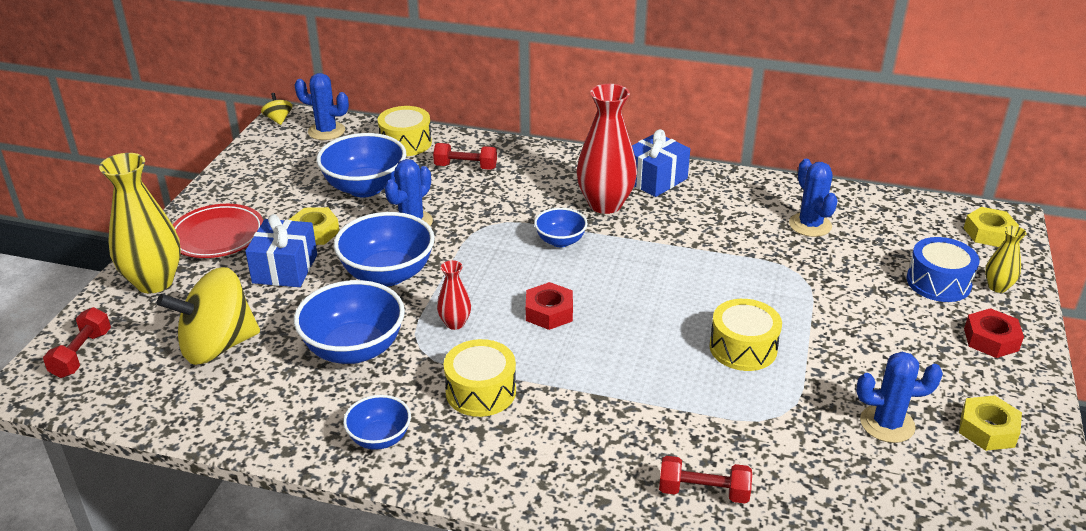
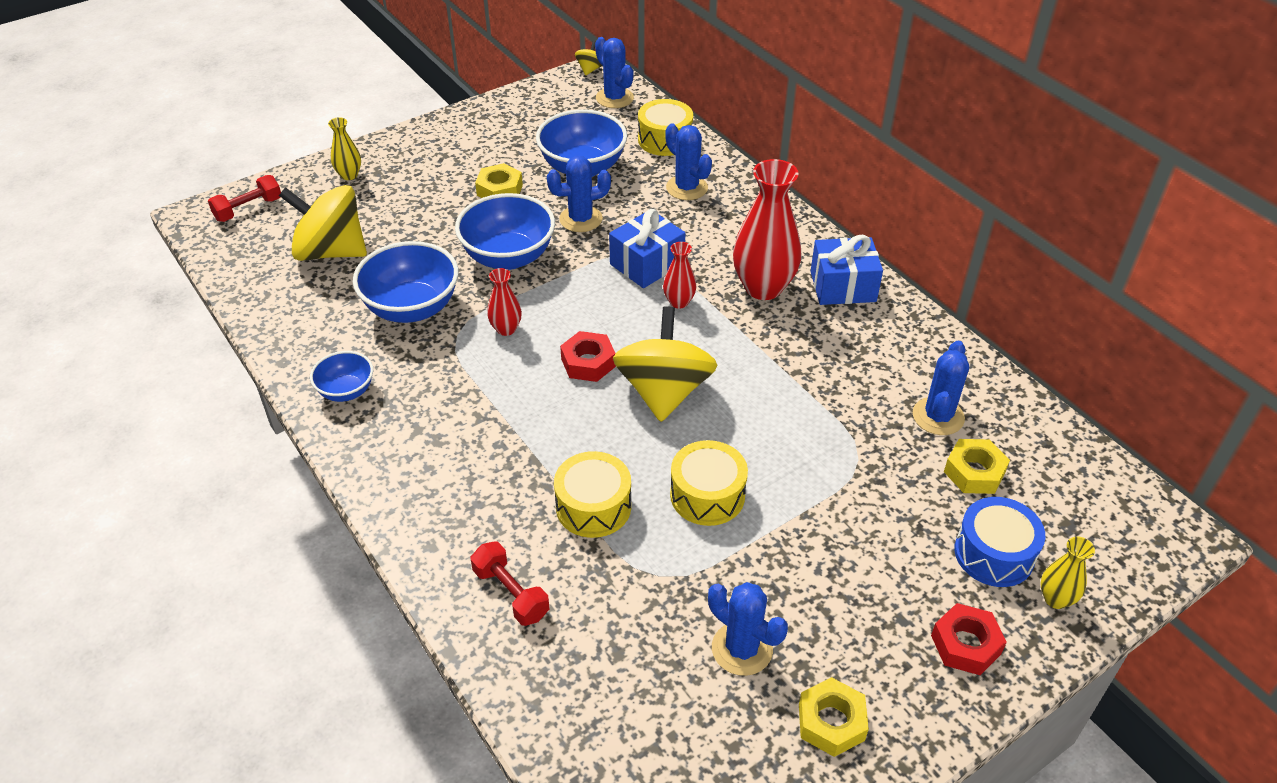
camera: 40 degrees right, 10 degrees up
yellow vase [99,153,181,293] -> yellow vase [328,117,361,180], size x0.49
red plate [172,204,263,258] -> none
blue gift [245,214,317,287] -> blue gift moved to [609,209,686,288]
red dumbbell [433,143,497,170] -> blue cactus [665,123,712,200]
yellow drum [444,339,516,417] -> yellow drum moved to [554,451,631,538]
blue bowl [534,208,587,247] -> red vase [663,242,696,309]
yellow nut [964,207,1019,247] -> yellow nut moved to [944,439,1010,494]
none -> yellow spinning top [613,306,718,422]

